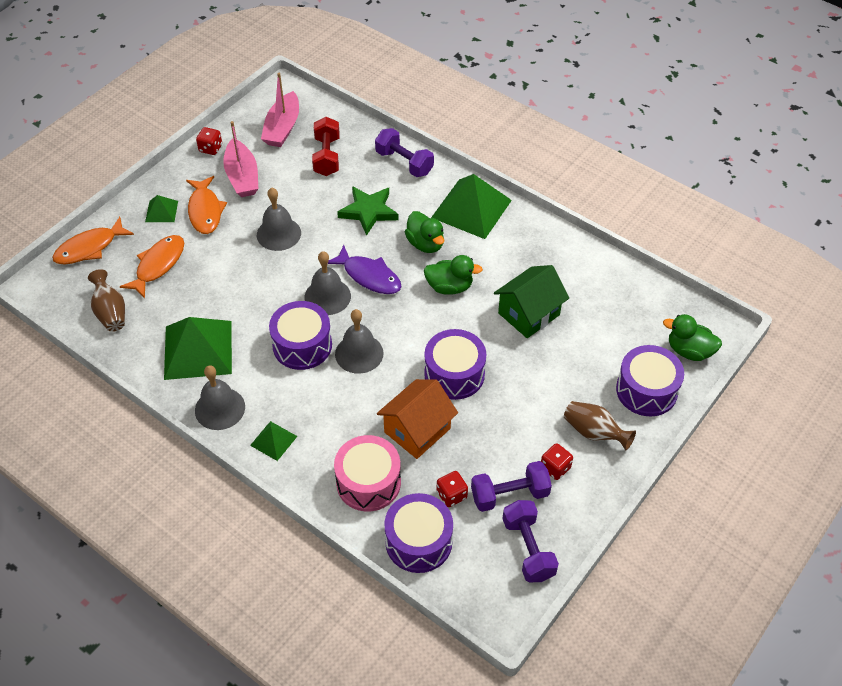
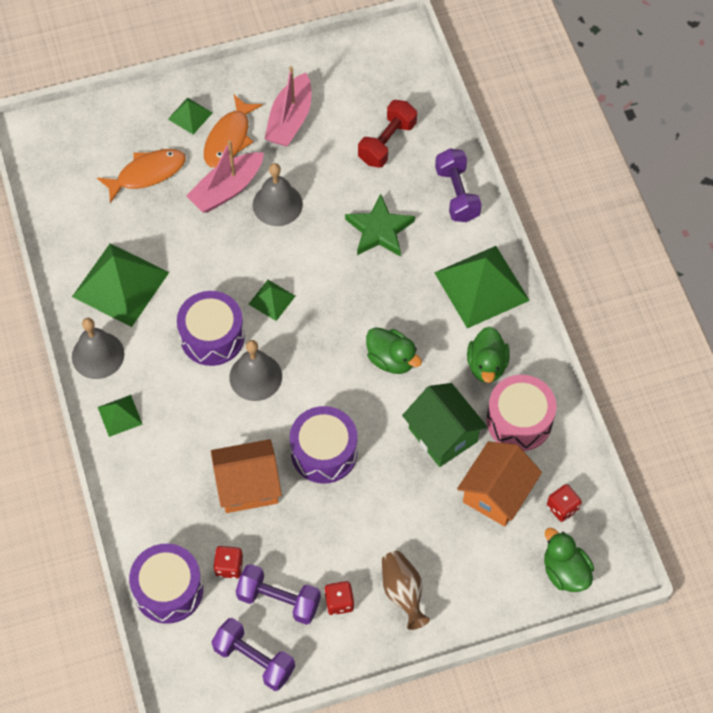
camera: 35 degrees right, 10 degrees up
orange fish [52,217,134,264] -> none
brown vase [88,269,125,332] -> none
red dice [196,127,222,155] -> red dice moved to [547,484,582,522]
pink boat [261,73,299,147] -> pink boat moved to [186,140,264,213]
grey bell [304,251,351,315] -> green pyramid [248,280,295,321]
purple fish [328,245,402,294] -> none
pink drum [334,435,401,511] -> pink drum moved to [487,375,557,451]
green duck [405,211,444,253] -> green duck moved to [467,327,510,383]
green house [494,265,569,338] -> green house turned 60 degrees clockwise [402,383,487,467]
purple dumbbell [502,500,559,582] -> purple dumbbell turned 75 degrees counterclockwise [212,618,295,691]
purple drum [616,345,684,416] -> none
none -> orange house [457,441,542,527]

